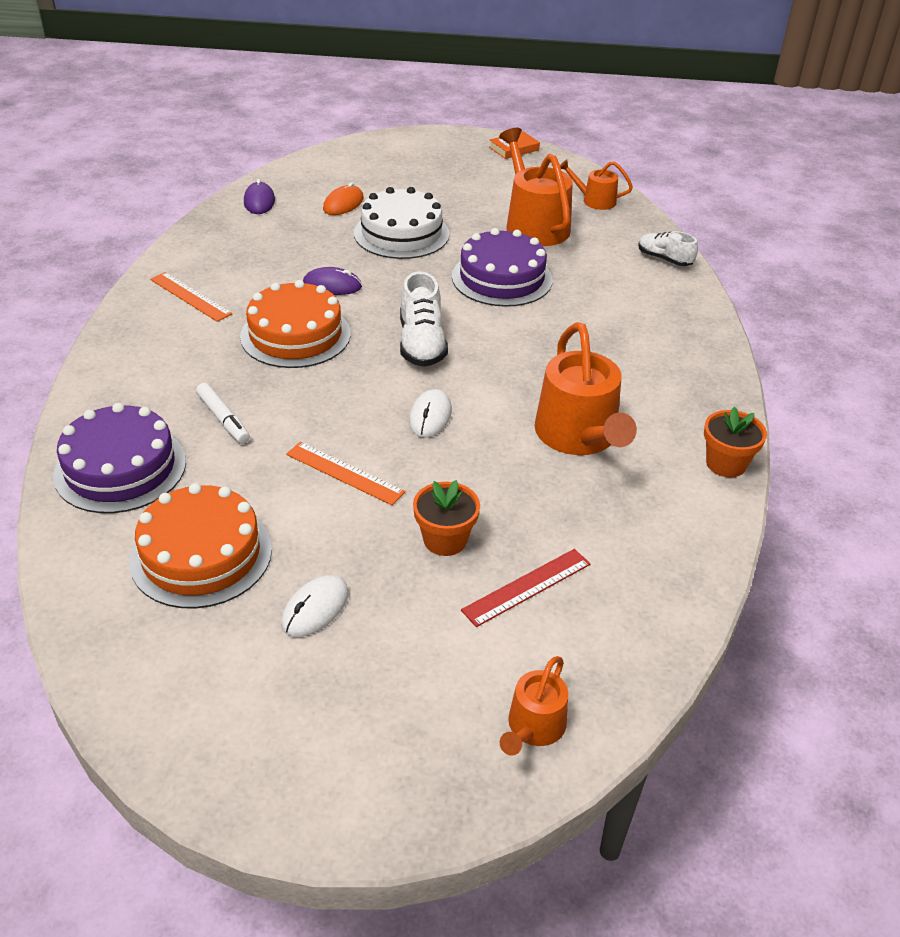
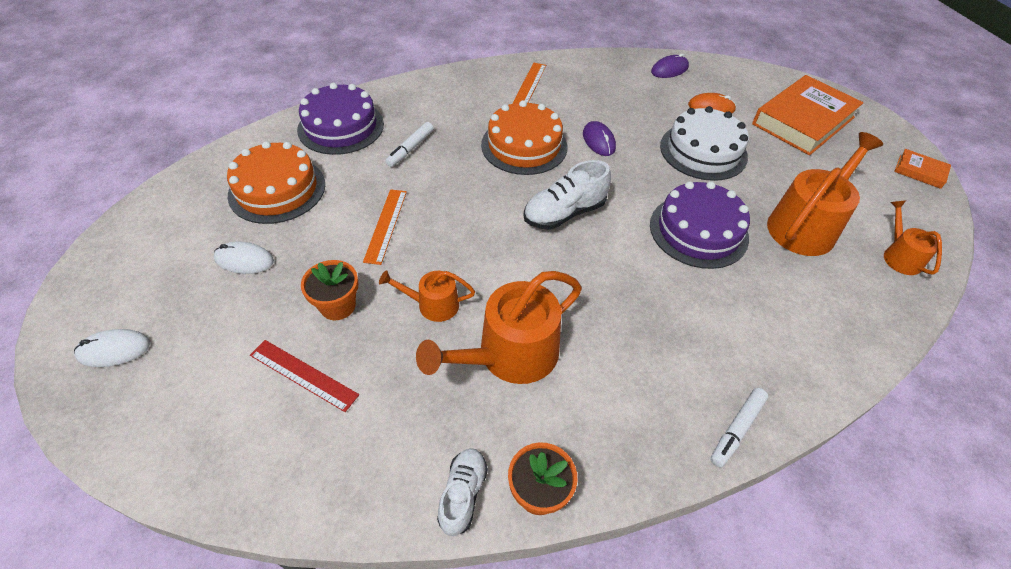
camera: 65 degrees right, 10 degrees up
white mouse [409,389,452,438] -> white mouse moved to [74,329,150,367]
orange watering can [500,656,568,755] -> orange watering can moved to [379,270,475,322]
white shoe [638,231,698,266] -> white shoe moved to [437,449,488,536]
none -> white marker [710,388,768,467]
none -> orange book [752,75,864,155]

